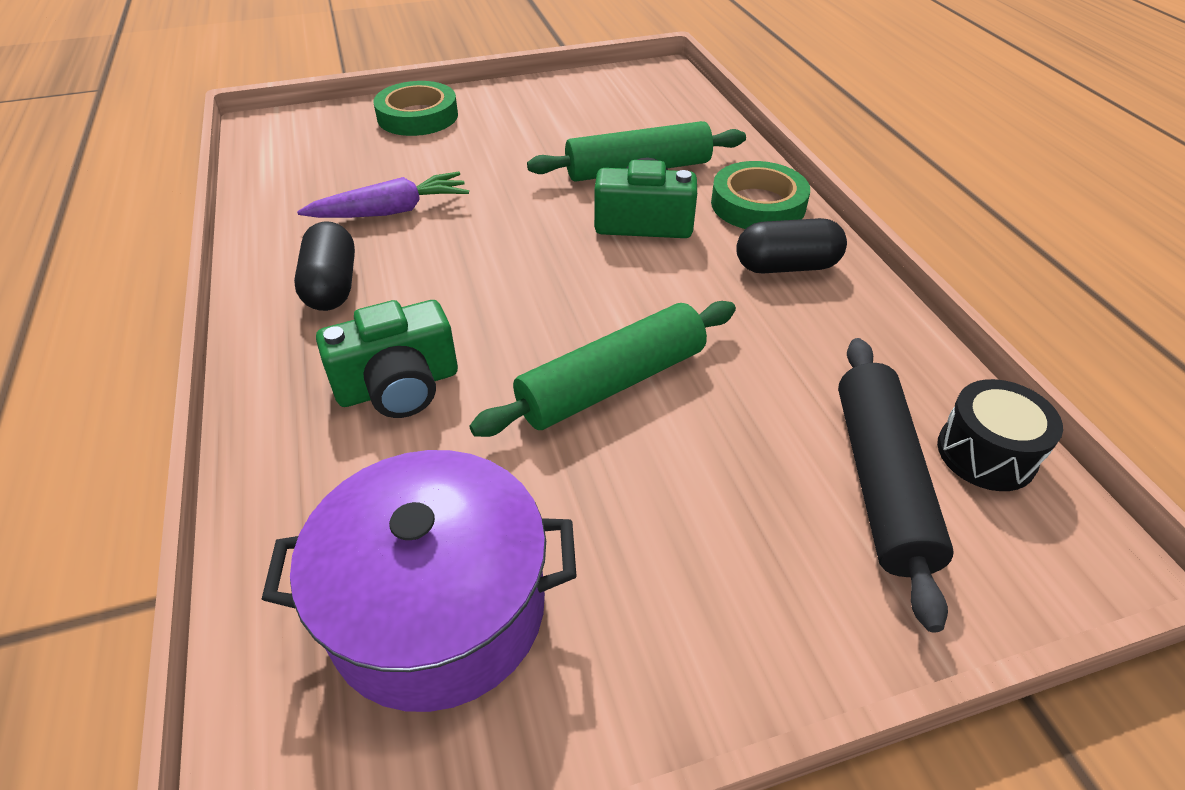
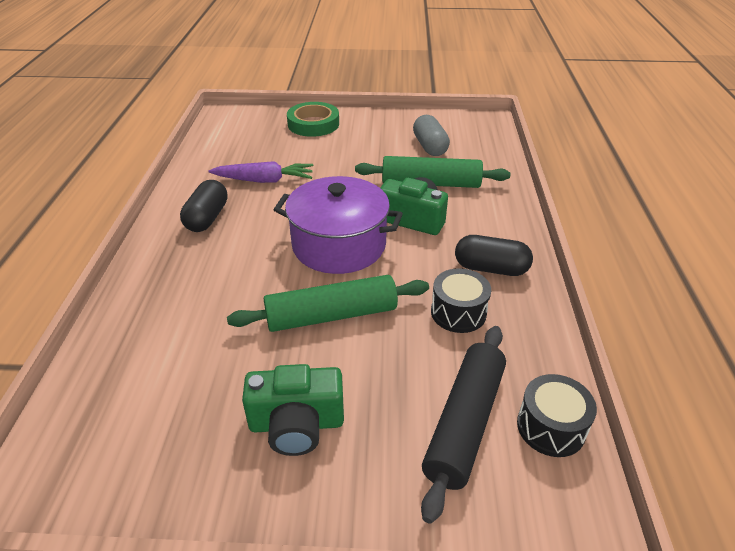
camera: 20 degrees right, 5 degrees down
purple pot [262,450,576,712] -> purple pot moved to [274,176,403,274]
green camera [316,300,458,418] -> green camera moved to [242,364,344,456]
green tape [711,161,810,229] -> none
none -> grey capsule [413,115,450,156]
none -> black drum [431,268,491,333]

